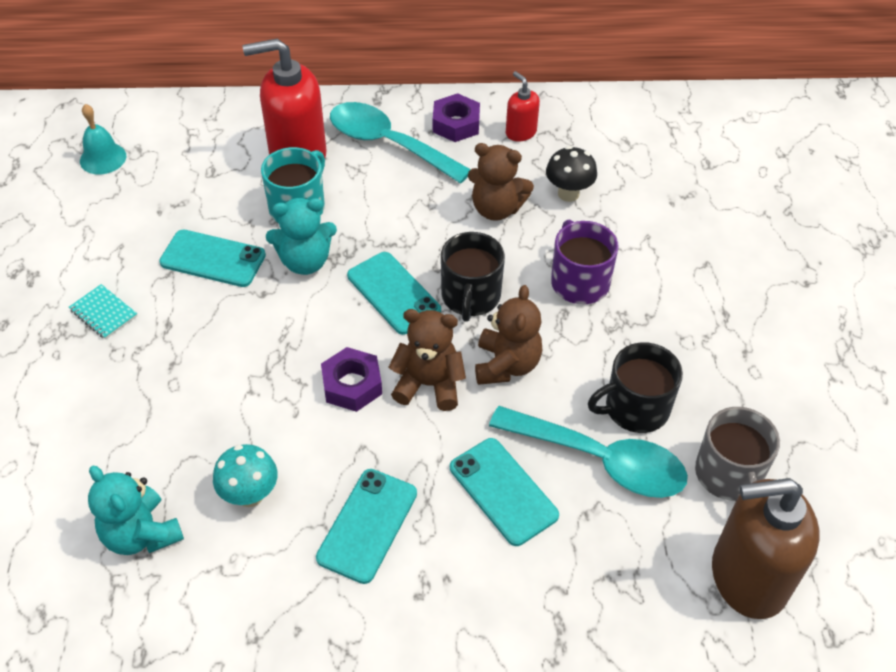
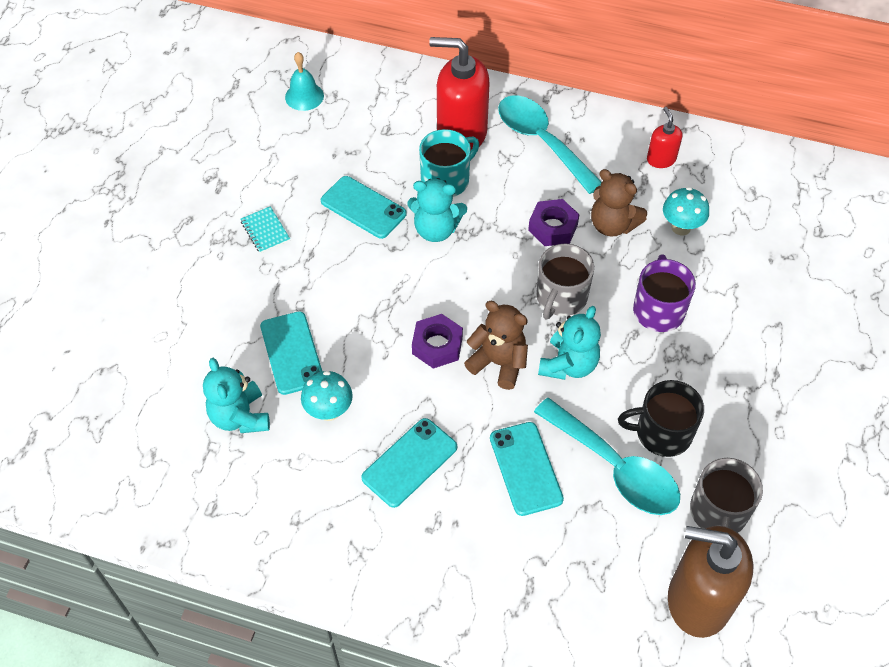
camera: 20 degrees right, 5 degrees up
turquoise phone [347,252,441,335] -> turquoise phone moved to [260,311,322,395]
purple nut [433,93,480,142] -> purple nut moved to [528,199,580,246]
black mug [441,232,505,322] -> grey mug [536,244,594,319]
brown teddy bear [475,285,542,385] -> turquoise teddy bear [538,306,601,380]
black mushroom [546,146,597,202] -> turquoise mushroom [663,187,709,235]

